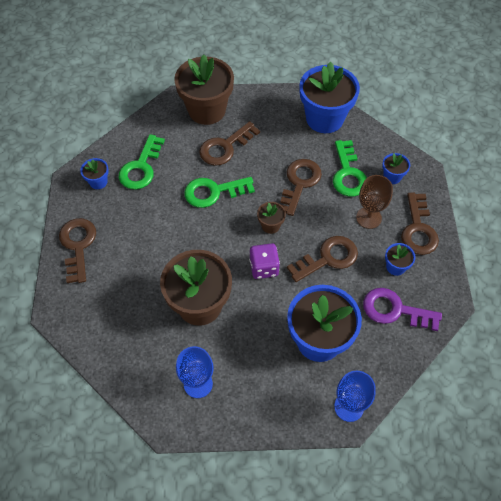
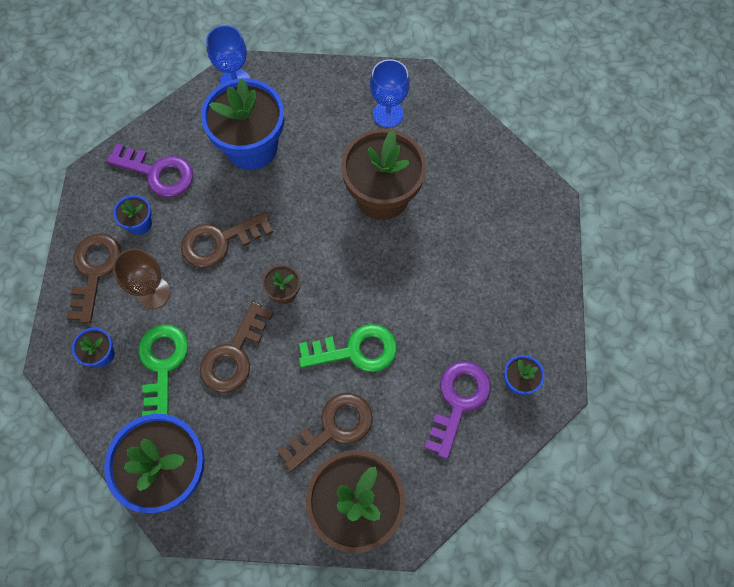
camera: 175 degrees left, 10 degrees up
brown key [59,218,96,283] -> none
green key [119,134,165,190] -> purple key [424,361,491,459]
purple dice [249,243,280,279] -> none

